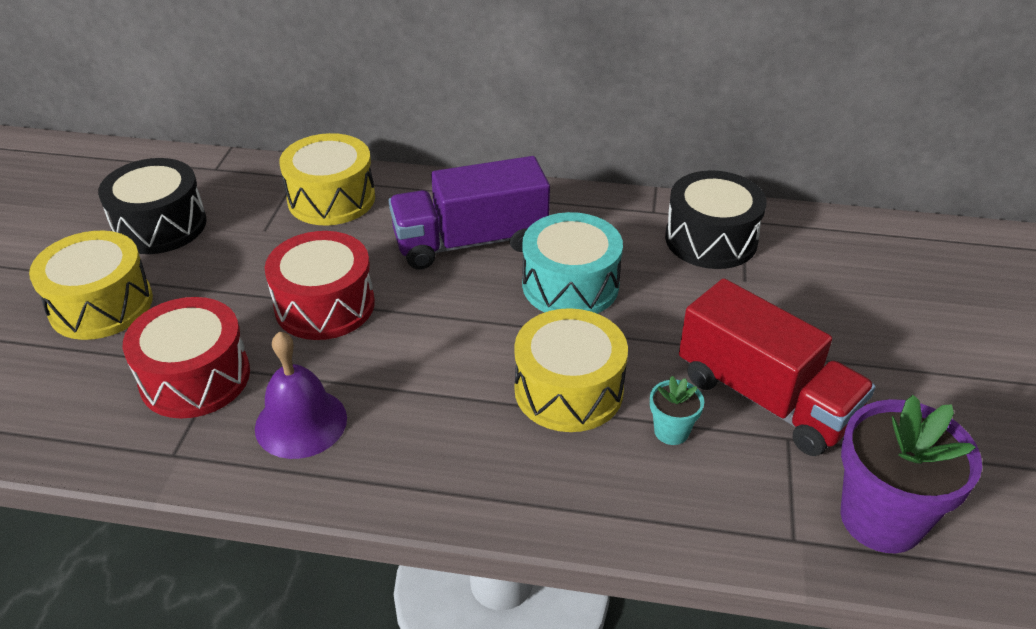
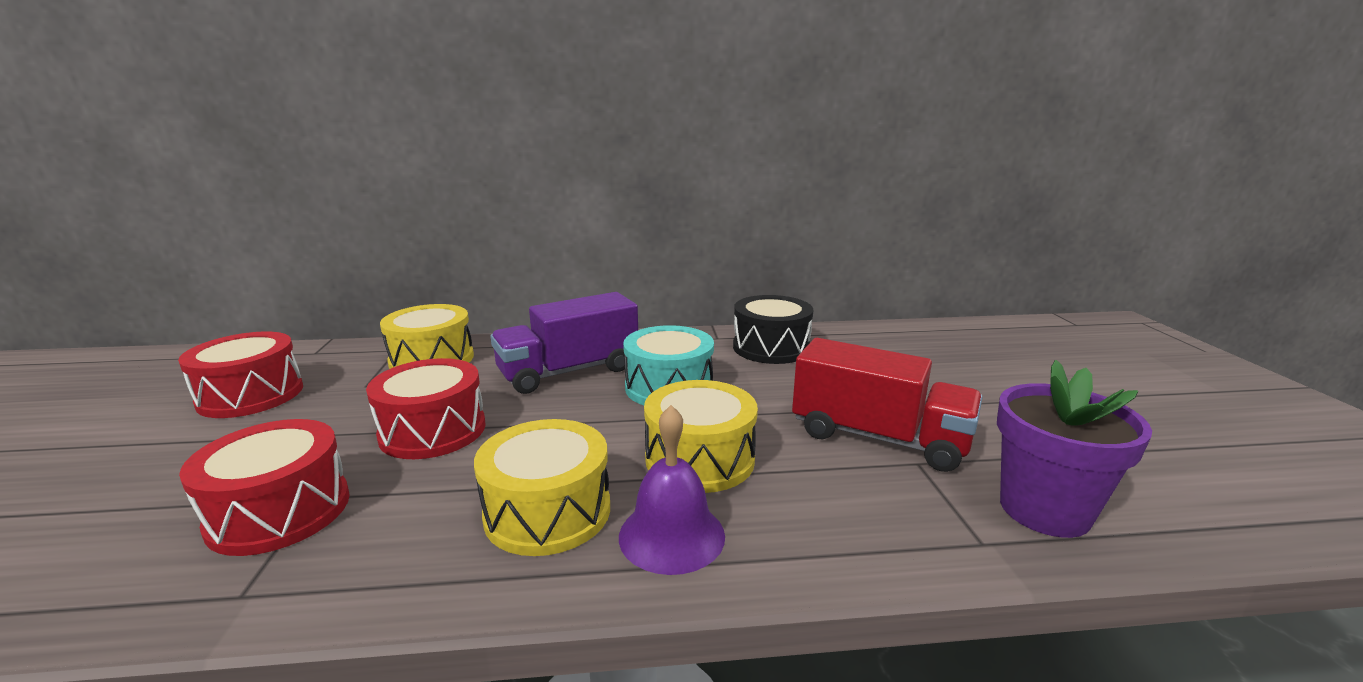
camera: 15 degrees left, 20 degrees down
yellow drum [29,231,153,340] -> yellow drum moved to [474,419,610,556]
black drum [98,158,207,254] -> red drum [178,331,303,418]
purple bell [255,331,347,459] -> purple bell moved to [619,405,725,575]
turquoise flower pot [650,376,704,445] -> none

